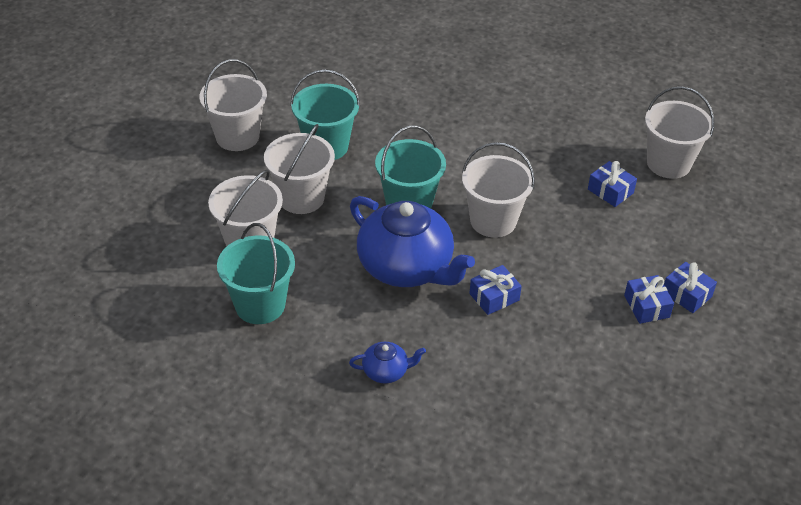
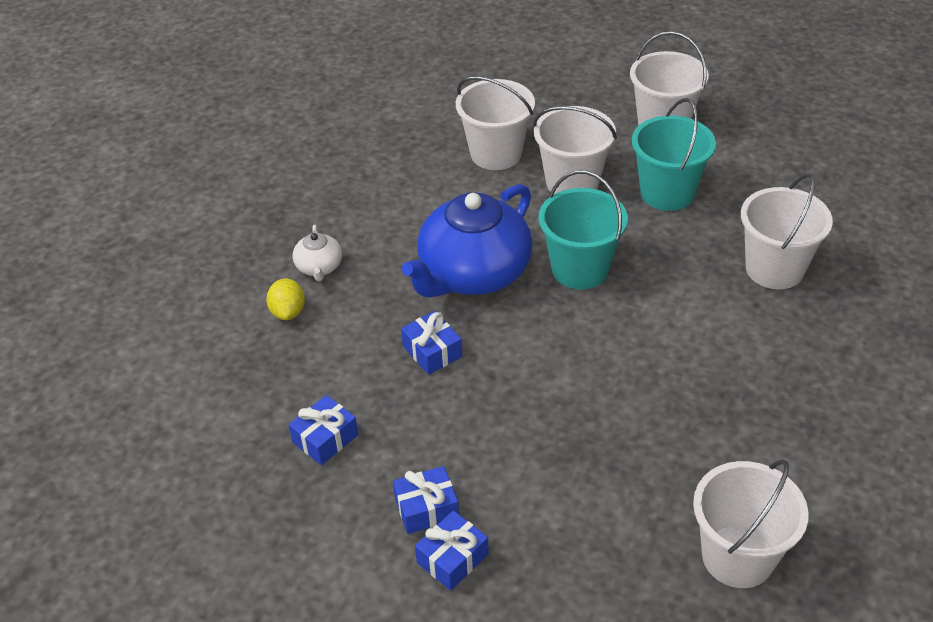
camera: 90 degrees right, 0 degrees up
turquoise bucket [217,223,295,324] -> none
blue teapot [349,342,426,384] -> white teapot [293,225,342,281]
white bucket [462,142,535,238] -> white bucket moved to [741,174,833,289]
blue gift [588,161,637,207] -> blue gift moved to [289,395,358,465]
none -> yellow lemon [266,279,305,320]

